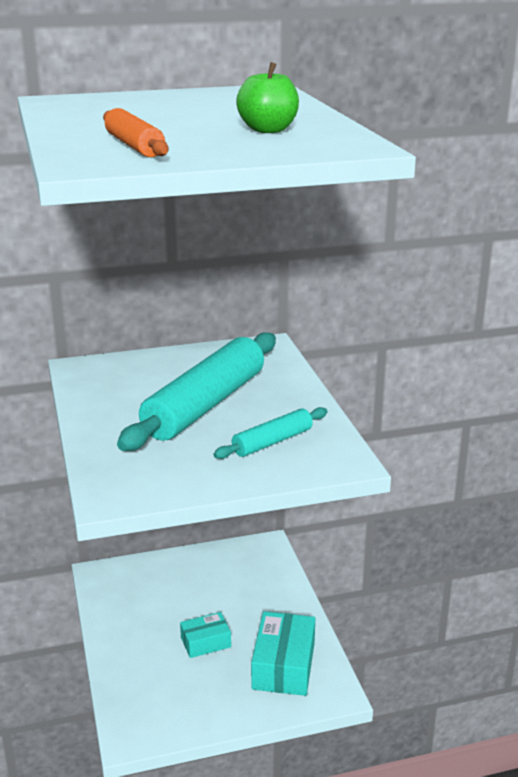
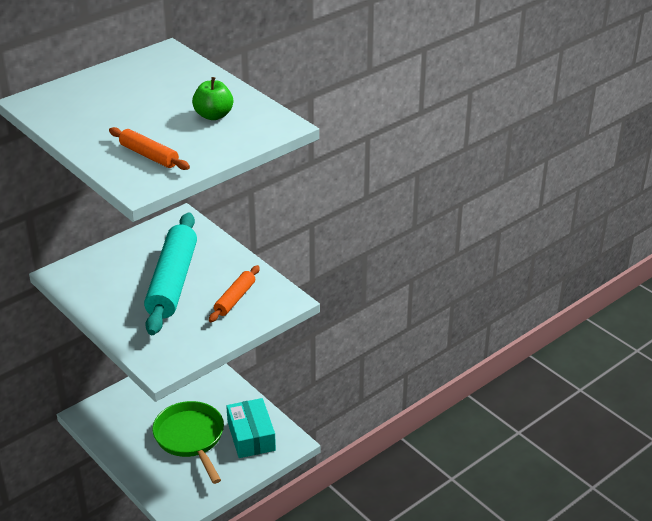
camera: 25 degrees left, 10 degrees up
turquoise box [180,612,231,658] -> green pan [152,401,224,484]
turquoise rolling pin [213,407,327,459] -> orange rolling pin [209,265,260,322]

